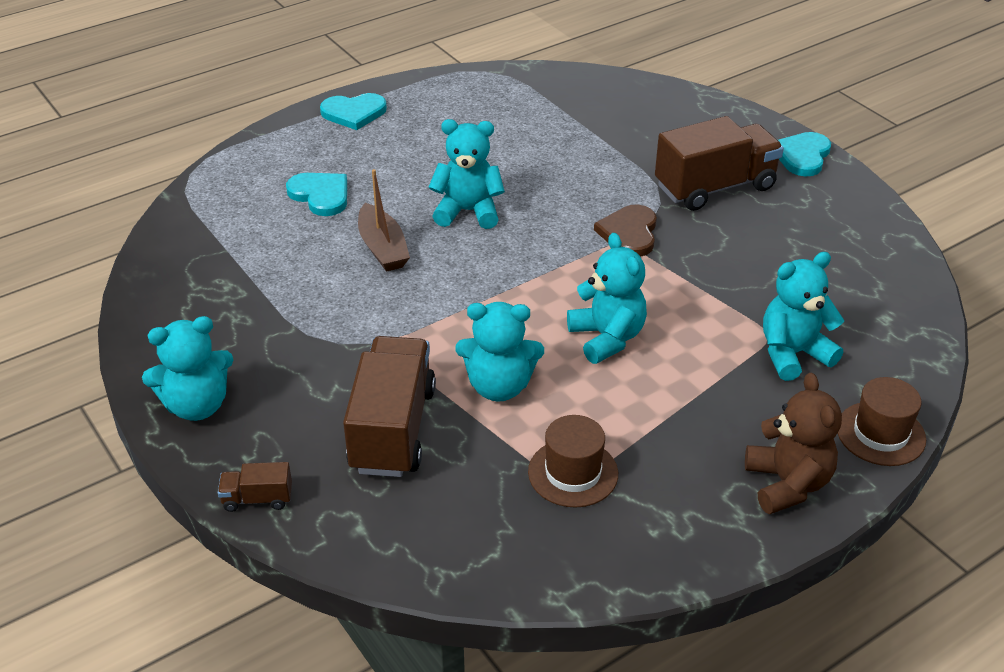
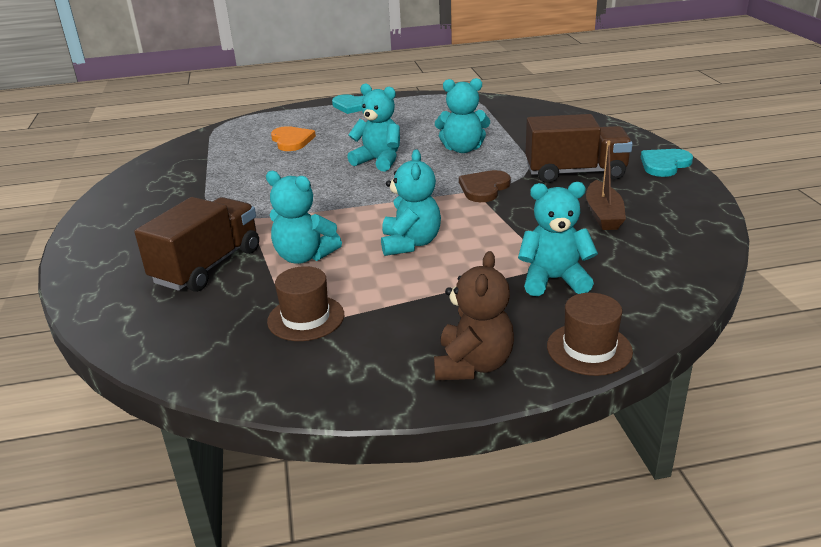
camera: 25 degrees right, 10 degrees down
turquoise teddy bear [142,316,233,421] -> turquoise teddy bear moved to [435,78,490,153]
brown truck [218,462,292,512] -> none
turquoise heart [286,173,347,216] -> orange heart [271,126,316,151]
brown boat [358,169,410,272] -> brown boat moved to [586,140,626,230]

